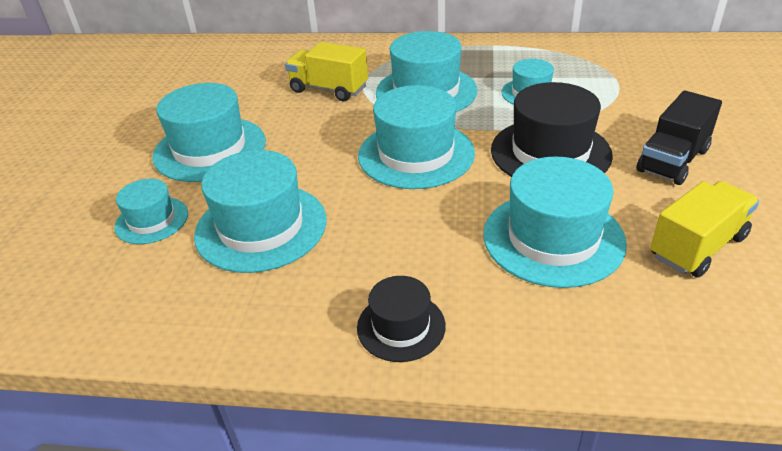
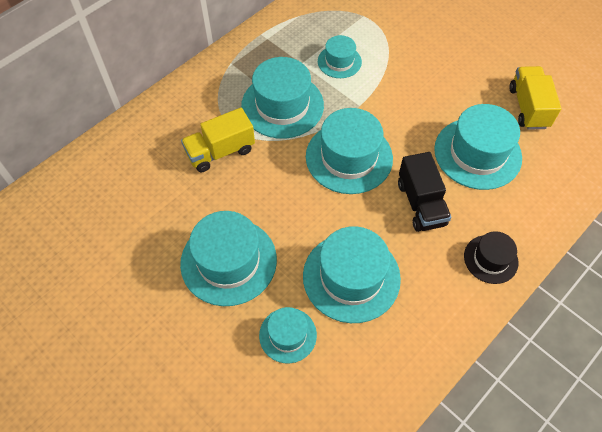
camera: 55 degrees left, 20 degrees up
black hat [491,82,613,177] -> none
black truck [637,91,722,185] -> black truck moved to [398,152,452,232]

